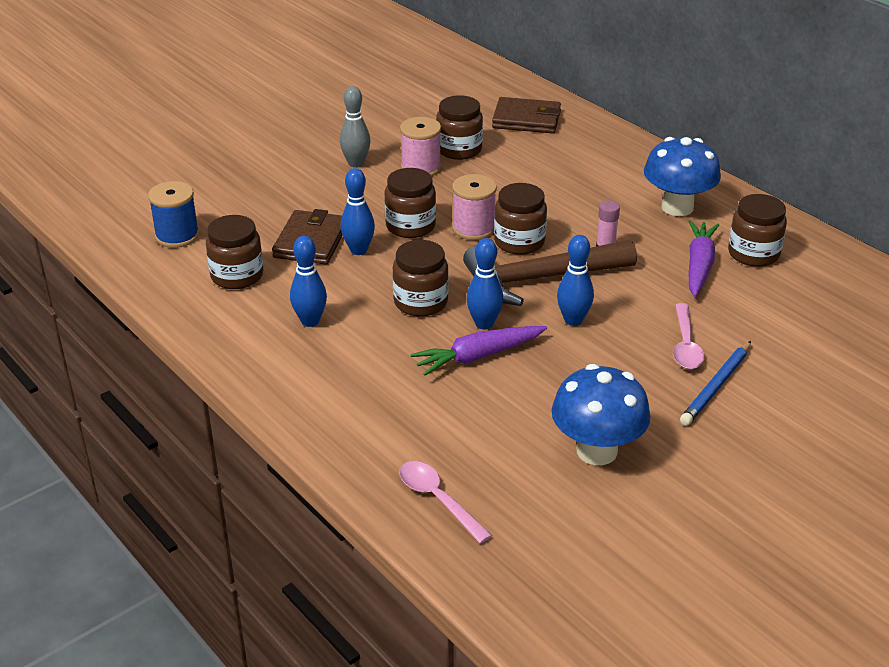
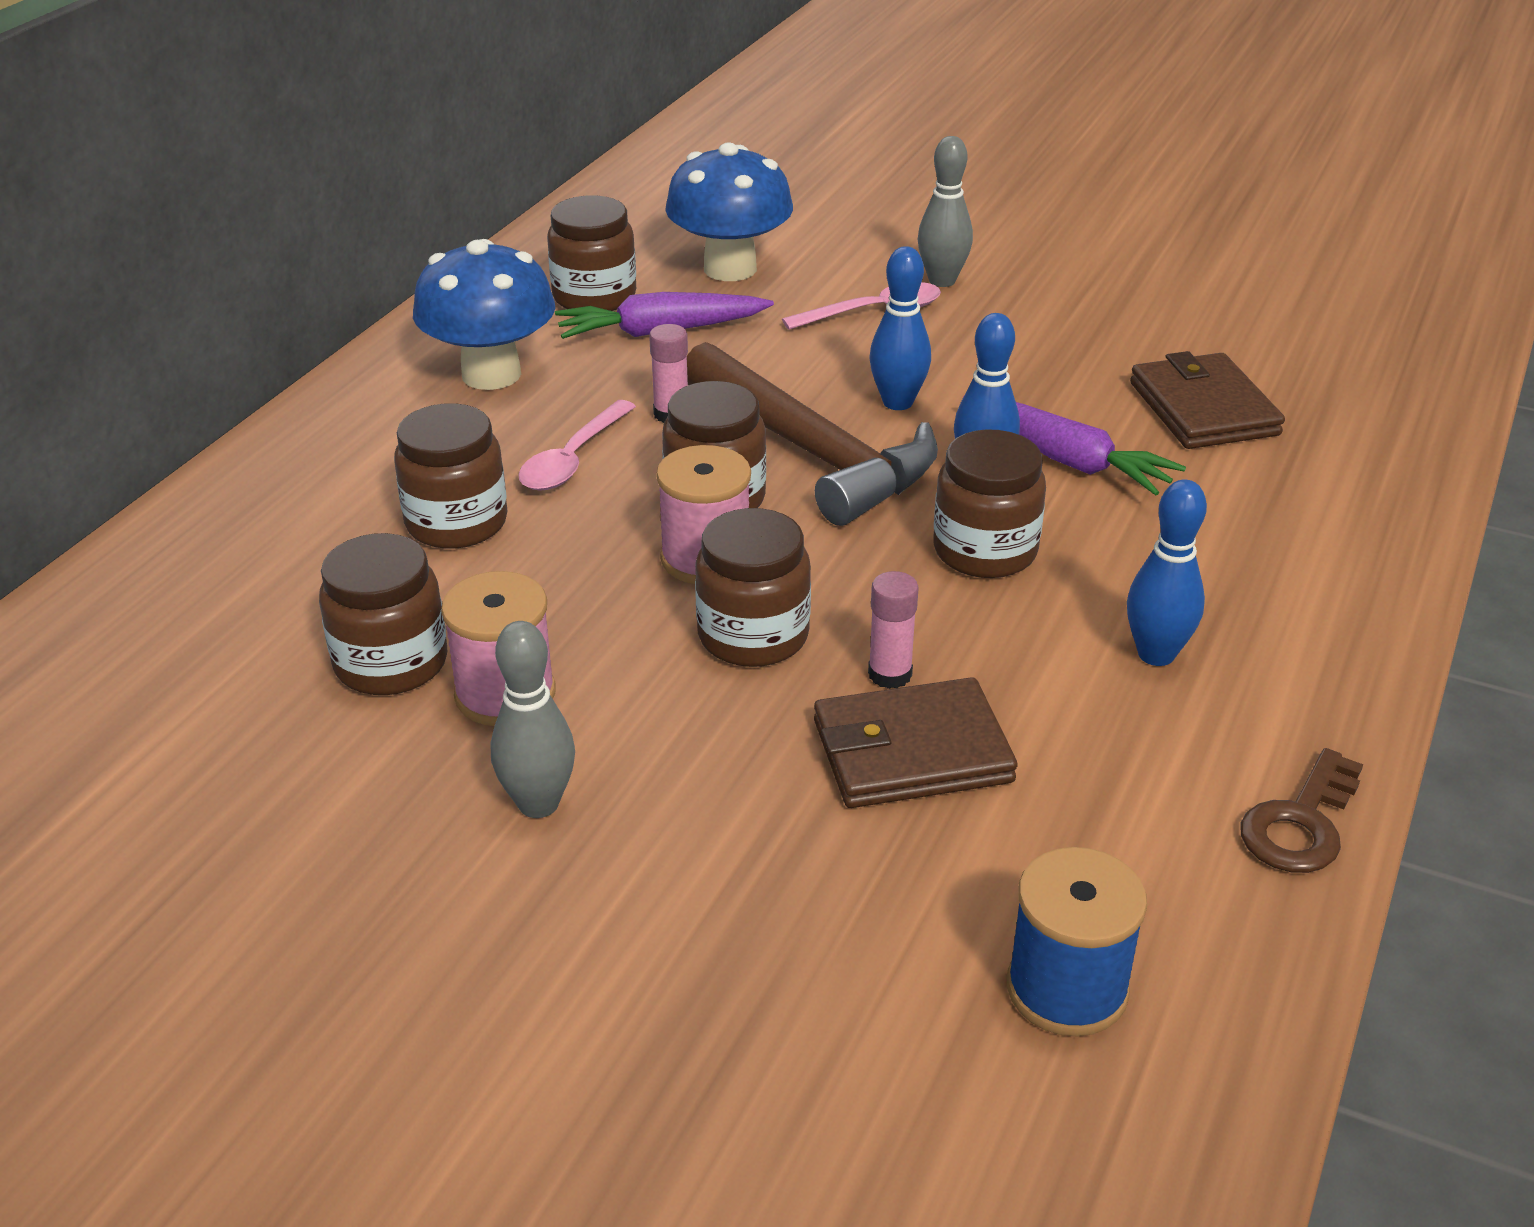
camera: 115 degrees left, 0 degrees up
brown jar [206,215,263,289] -> brown jar moved to [394,403,507,549]
blue bowling pin [341,168,375,255] -> pink glue stick [868,571,919,689]
pink spoon [399,461,492,544] -> pink spoon moved to [518,400,636,491]
brown wallet [492,97,561,133] -> brown wallet moved to [1130,351,1285,449]
blue mushroom [552,364,650,465] -> blue mushroom moved to [665,143,793,281]
blue pencil [680,341,751,426] -> grey bowling pin [918,136,973,287]
none -> brown key [1240,748,1363,873]

